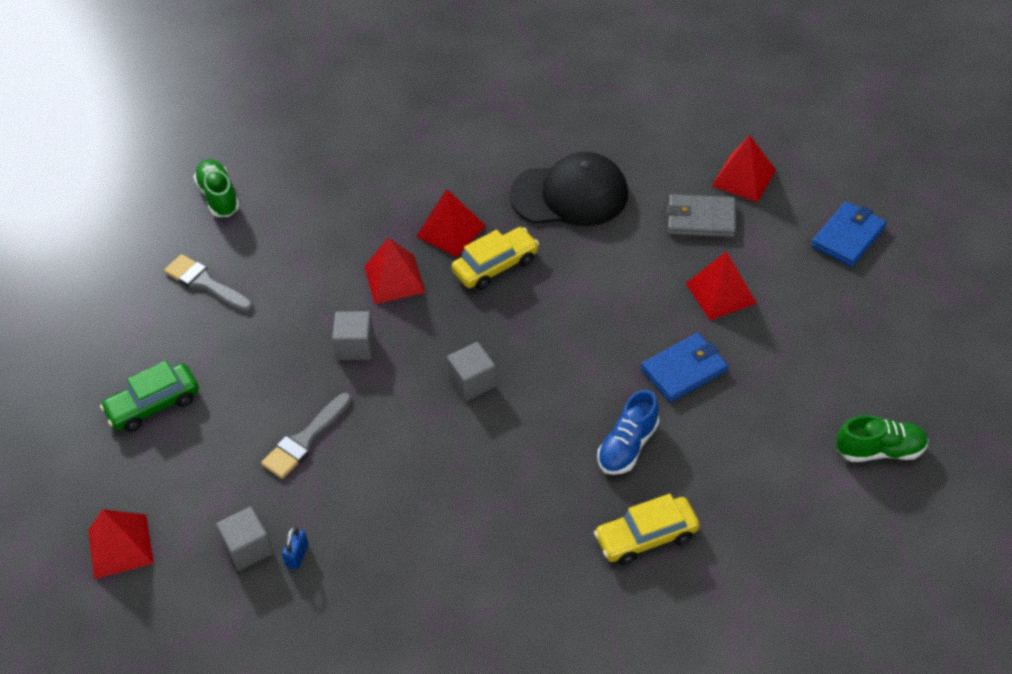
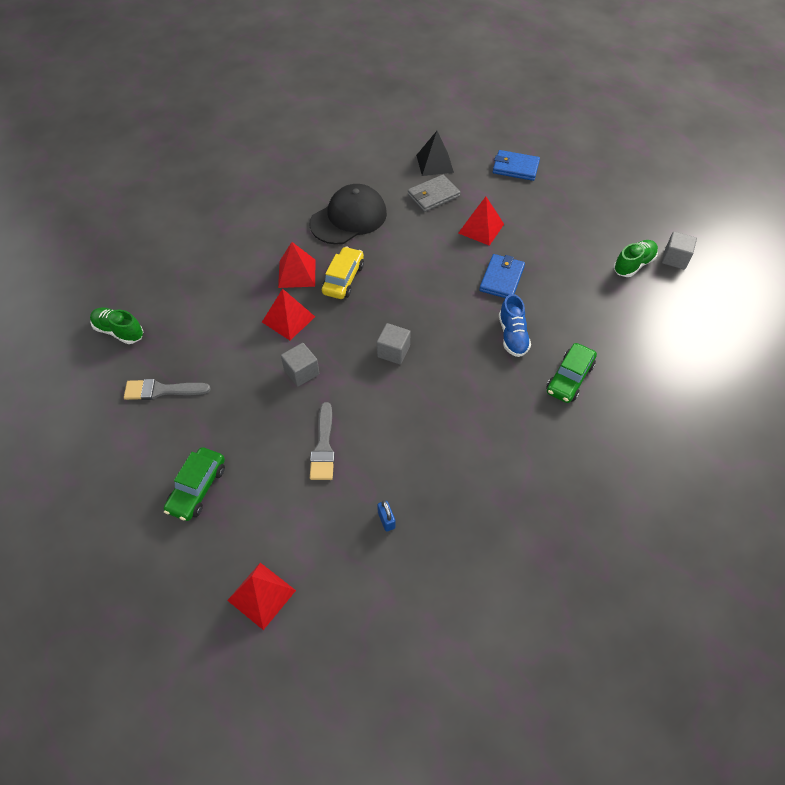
camera: 40 degrees left, 5 degrees up
grey cube [216,507,273,571] -> grey cube moved to [662,232,697,270]
yellow car [594,494,700,565] -> green car [546,343,597,403]
red pyramid [712,135,776,202] -> black pyramid [416,131,454,176]
blue wallet [811,201,887,267] -> blue wallet turned 75 degrees counterclockwise [493,150,540,181]

